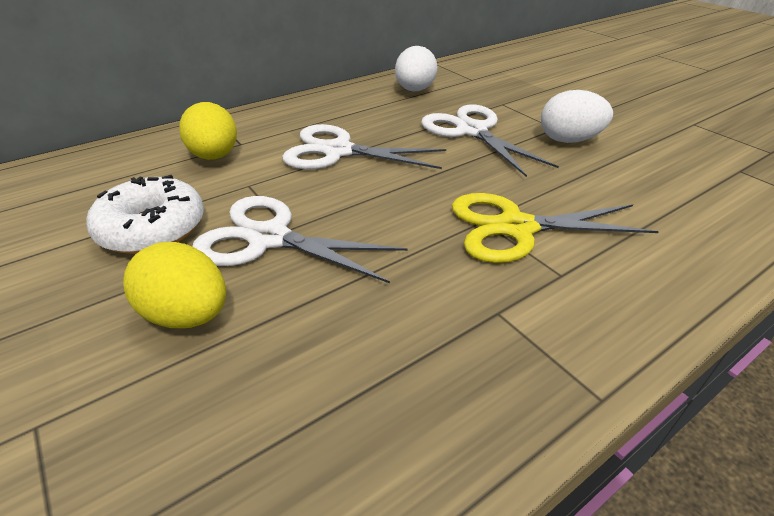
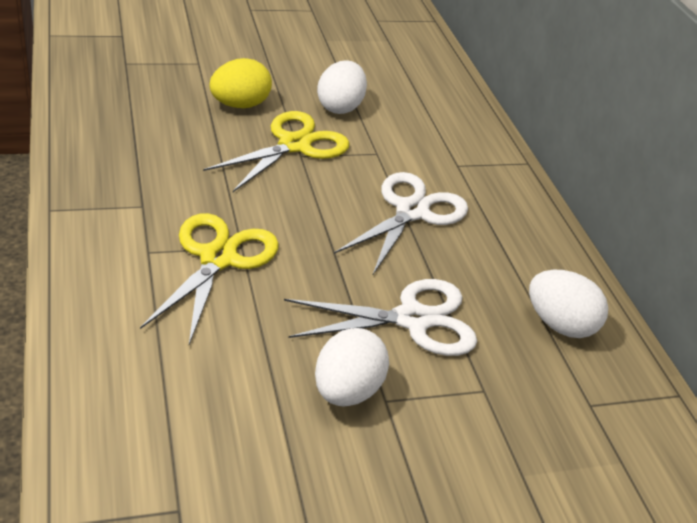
camera: 105 degrees right, 0 degrees up
white donut [86,175,204,254] -> white egg [317,60,367,114]
yellow egg [179,102,237,160] -> none
white scissors [192,196,408,283] -> yellow scissors [203,111,349,192]

